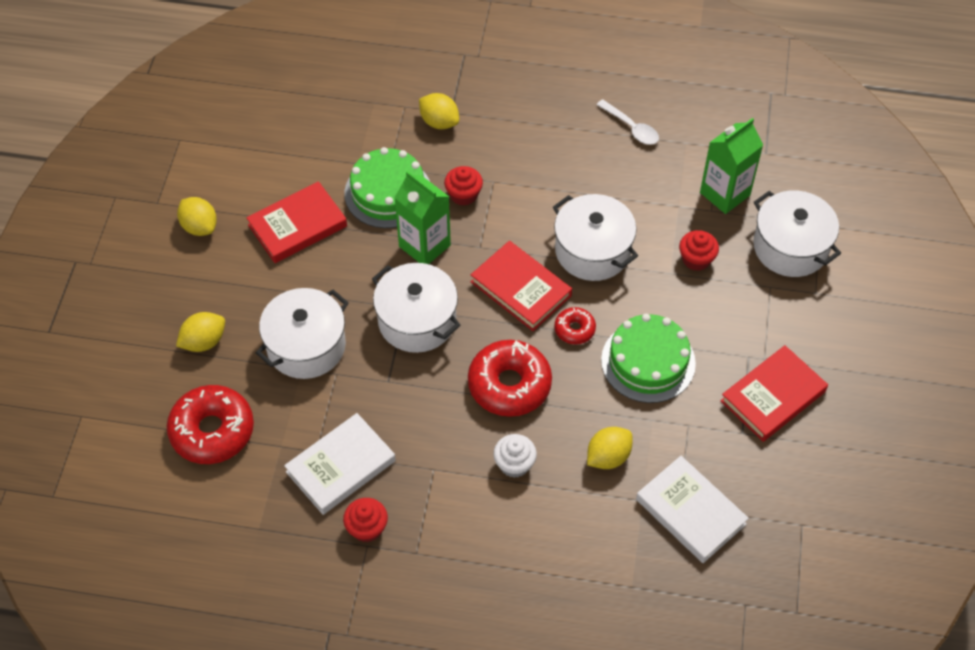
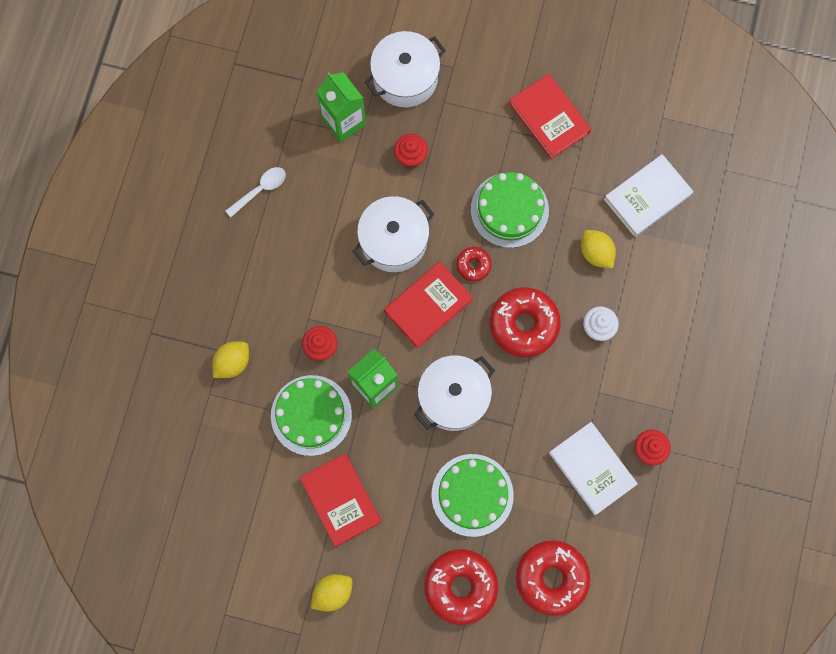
camera: 85 degrees left, 20 degrees up
yellow lemon [176,312,225,352] -> red donut [424,549,498,625]
white pot [256,288,349,379] -> green cake [431,454,514,537]

